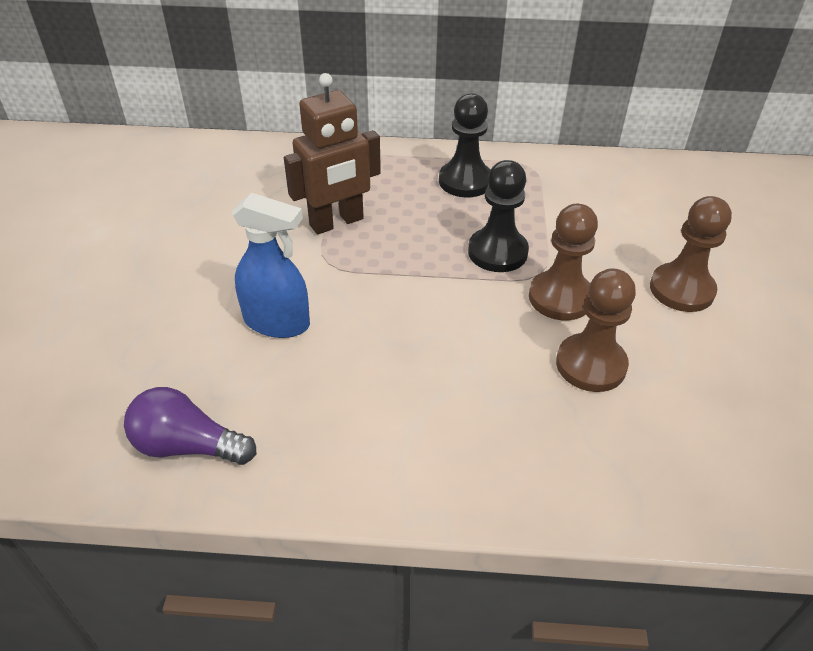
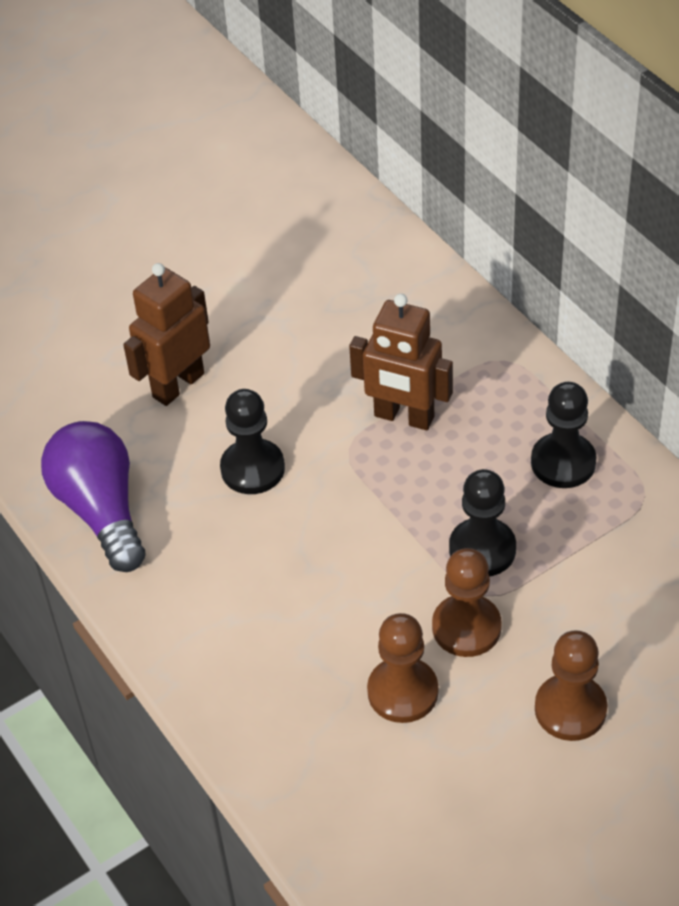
camera: 55 degrees right, 5 degrees up
purple light bulb [124,387,256,465] -> purple light bulb [41,421,145,572], size x1.51
blue spray bottle [232,193,310,338] -> black pawn [220,389,285,494]
none -> brown robot [123,263,210,406]

